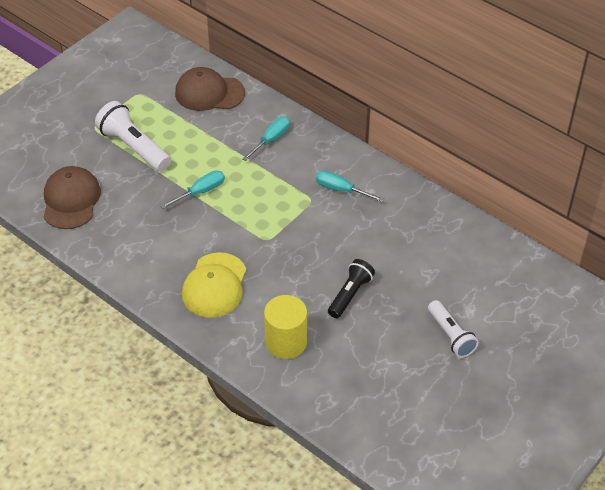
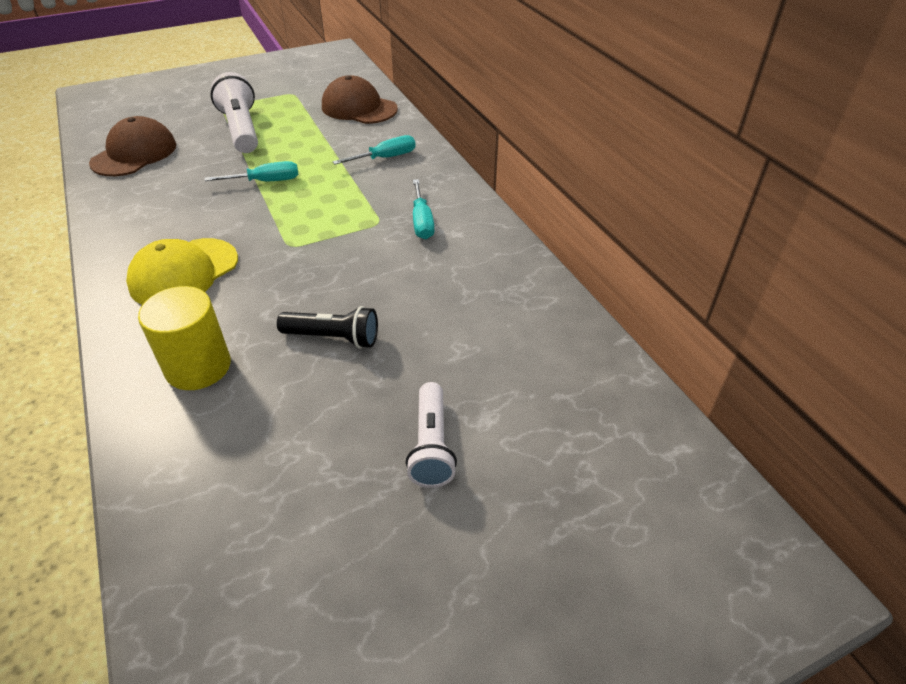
camera: 25 degrees right, 5 degrees down
turquoise screwdriver [316,171,384,202] -> turquoise screwdriver turned 150 degrees counterclockwise [413,179,434,239]
black flashlight [328,259,375,318] -> black flashlight turned 45 degrees clockwise [277,306,378,348]

